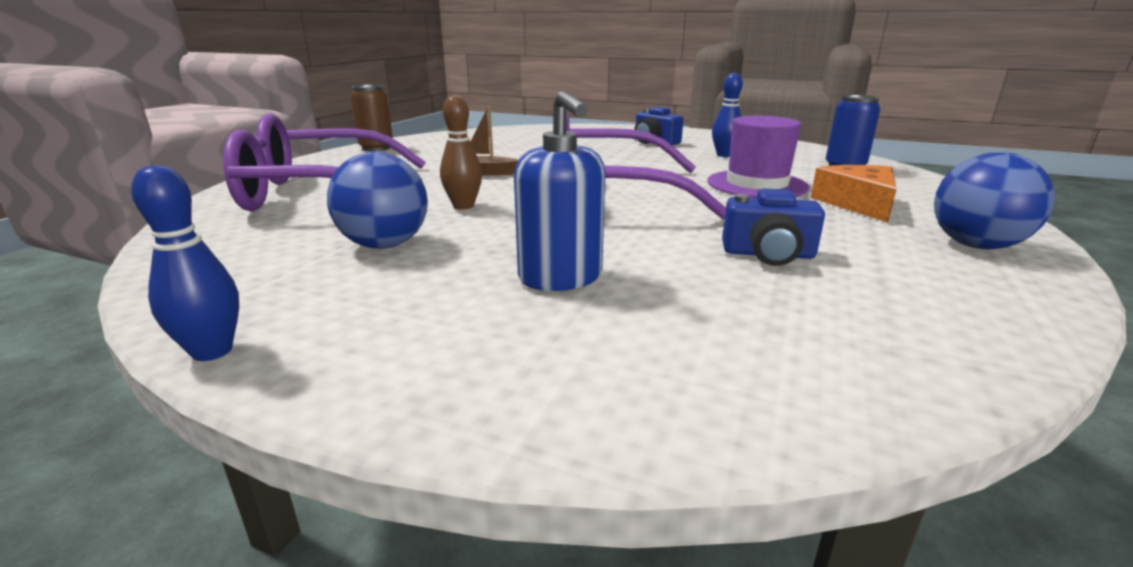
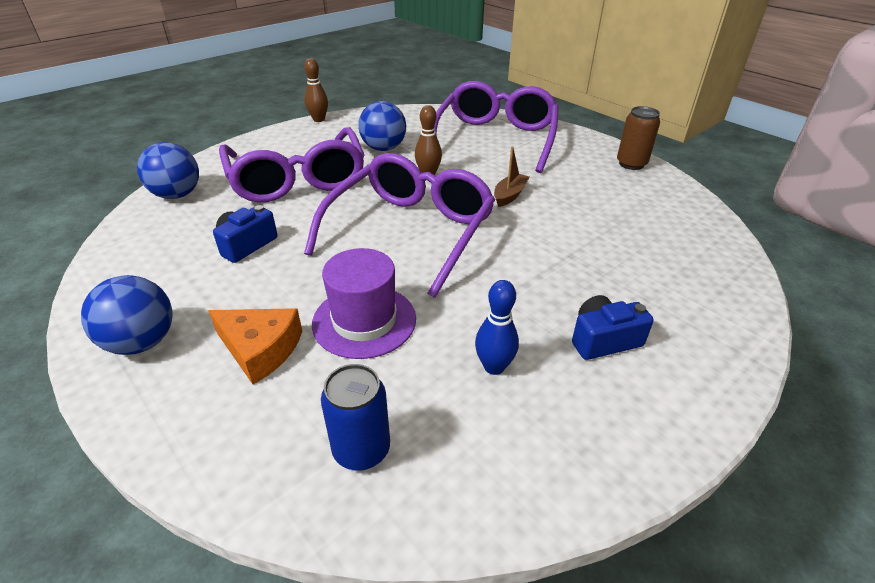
camera: 115 degrees right, 15 degrees up
blue bowling pin [131,165,239,361] -> brown bowling pin [304,58,328,122]
blue soap dispenser [514,91,605,291] -> purple glasses [219,127,365,203]
none -> blue ball [137,142,199,199]

